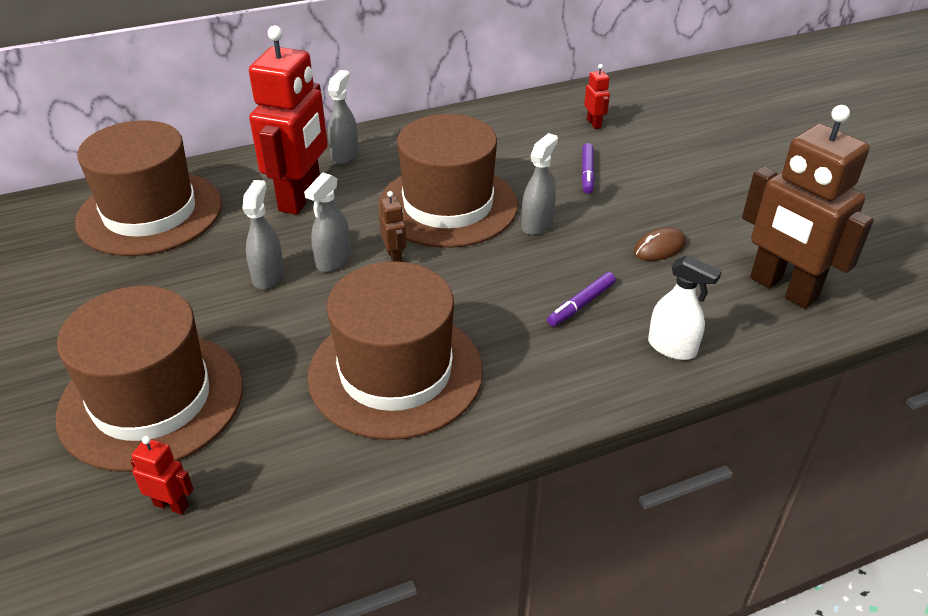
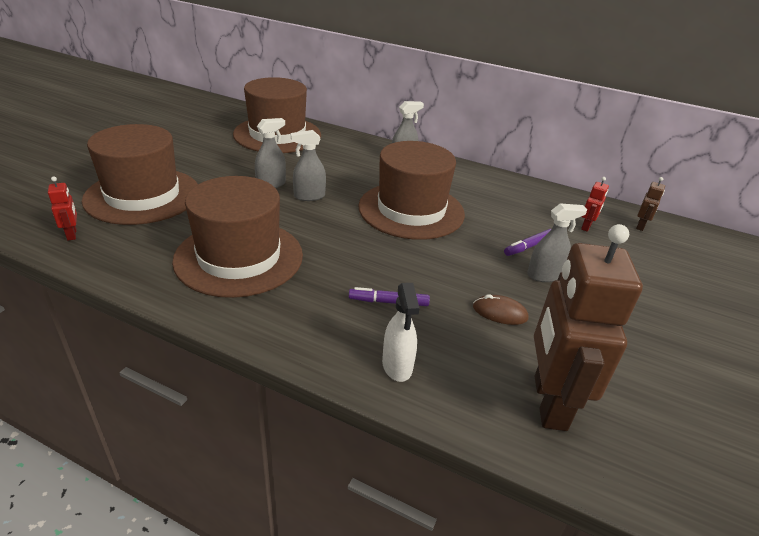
camera: 45 degrees right, 5 degrees down
red robot [249,26,328,215] -> none
brown robot [379,191,407,262] -> brown robot moved to [636,177,665,231]
grey spray bottle [521,133,558,235] -> grey spray bottle moved to [527,203,587,282]

